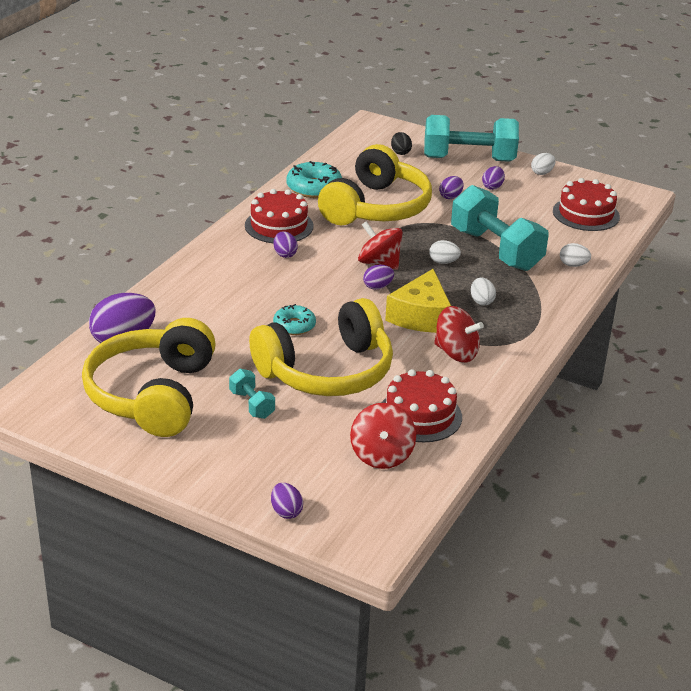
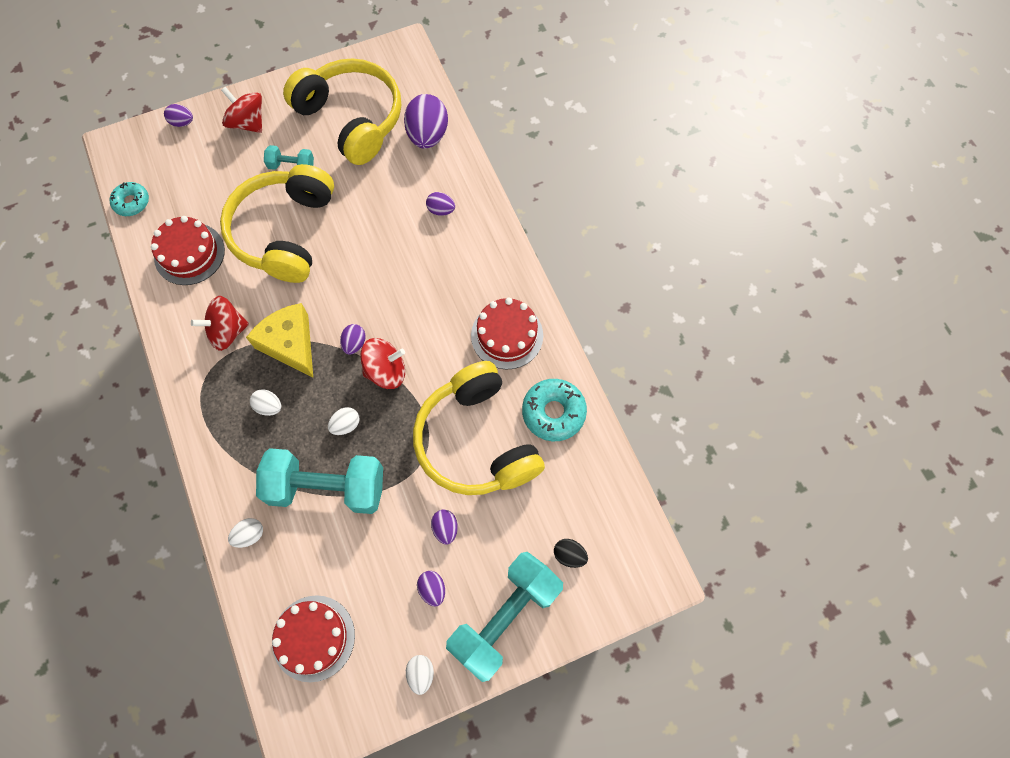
camera: 130 degrees right, 35 degrees up
turquoise donut [273,304,316,335] -> turquoise donut moved to [109,182,149,216]
purple egg [274,231,298,258] -> purple egg moved to [426,192,455,216]
red spinning top [350,403,416,469] -> red spinning top moved to [221,87,262,133]

